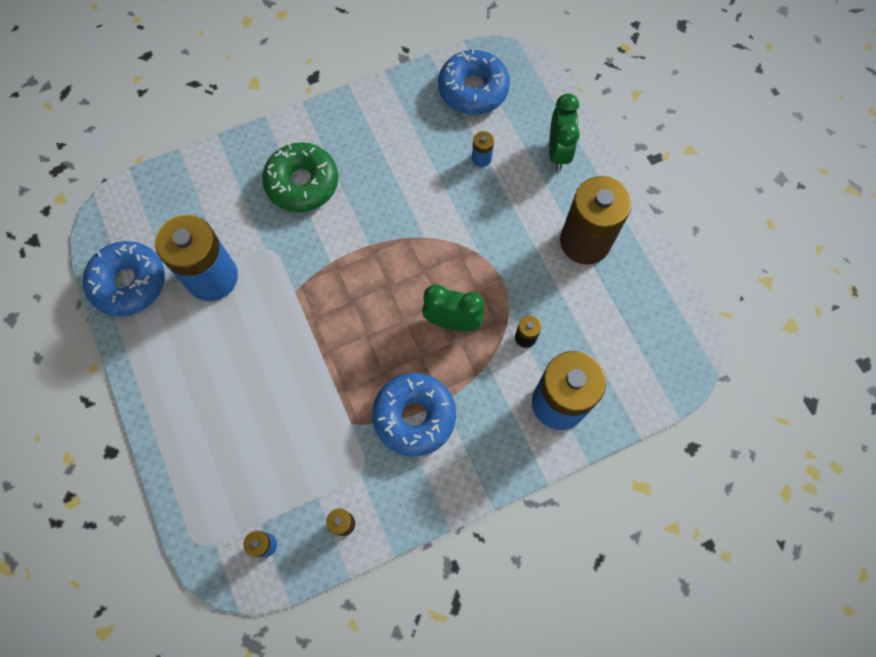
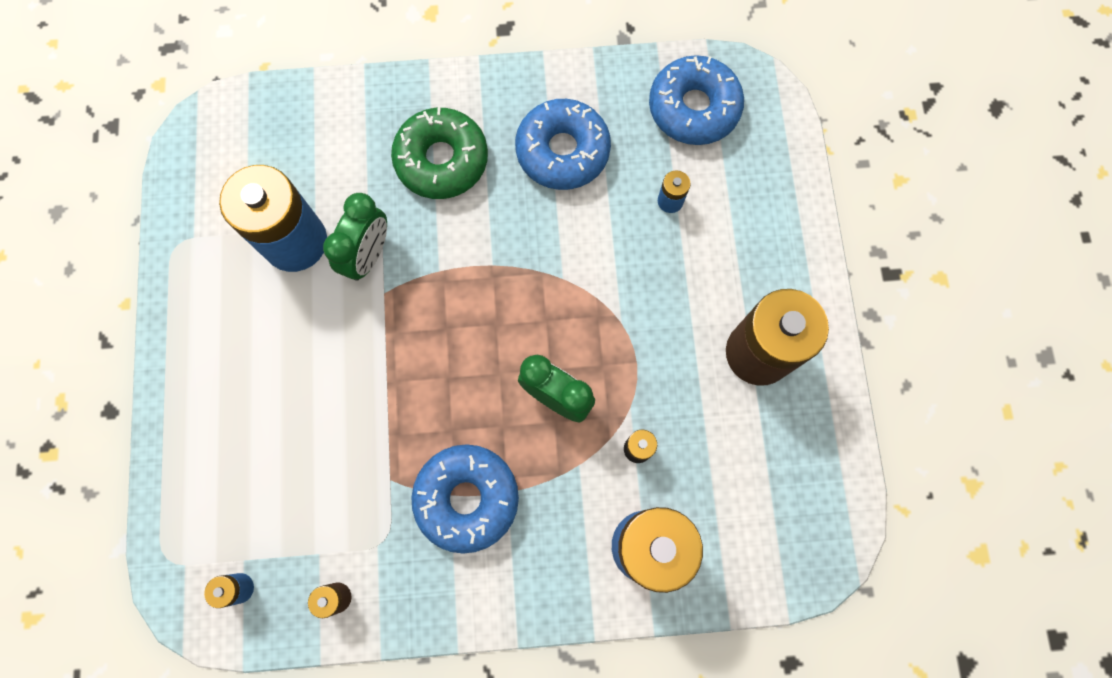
camera: 20 degrees right, 5 degrees up
blue donut [83,241,165,317] -> blue donut moved to [515,99,611,190]
green clock [549,93,580,170] -> green clock moved to [323,193,387,281]

